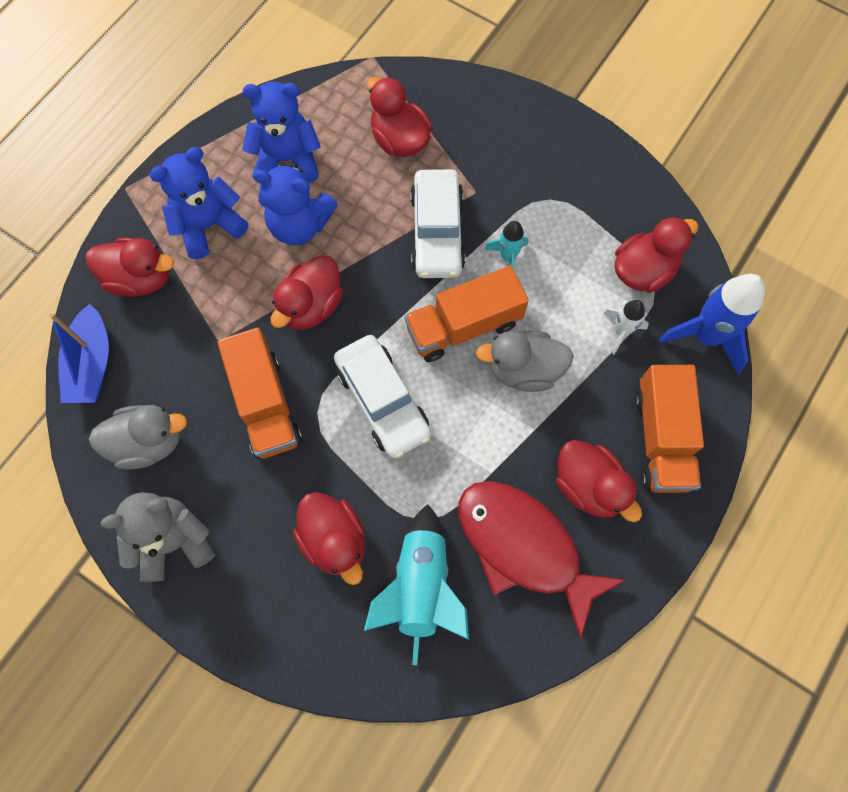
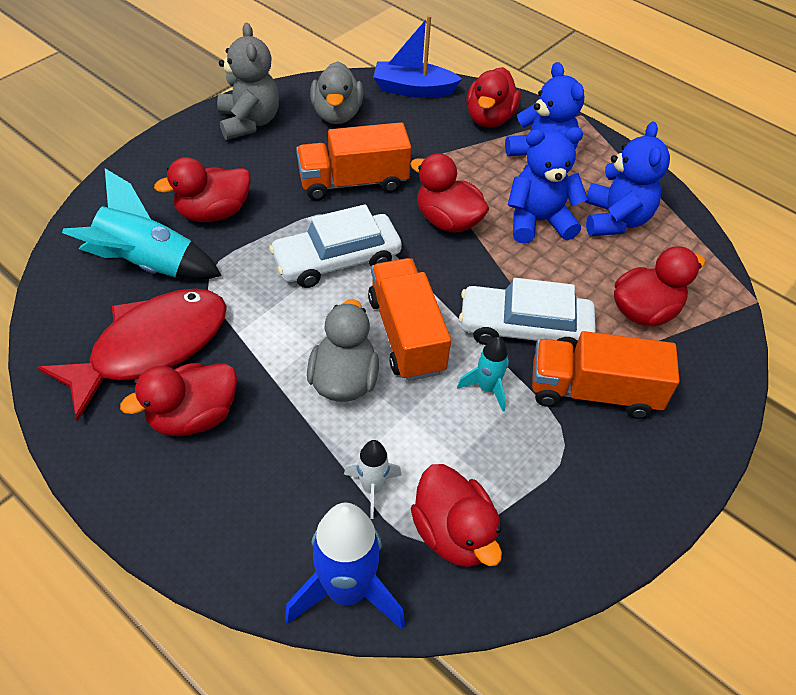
camera: 95 degrees right, 20 degrees down
blue teddy bear [252,163,338,245] -> blue teddy bear turned 60 degrees clockwise [508,127,588,244]
orange truck [635,365,704,493] -> orange truck moved to [532,331,680,419]

